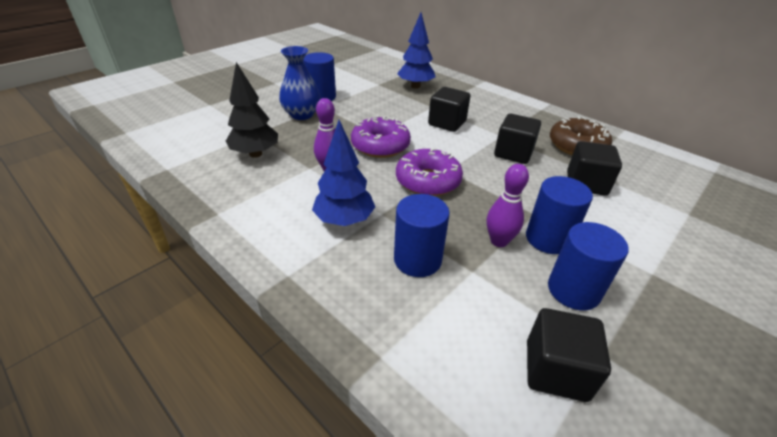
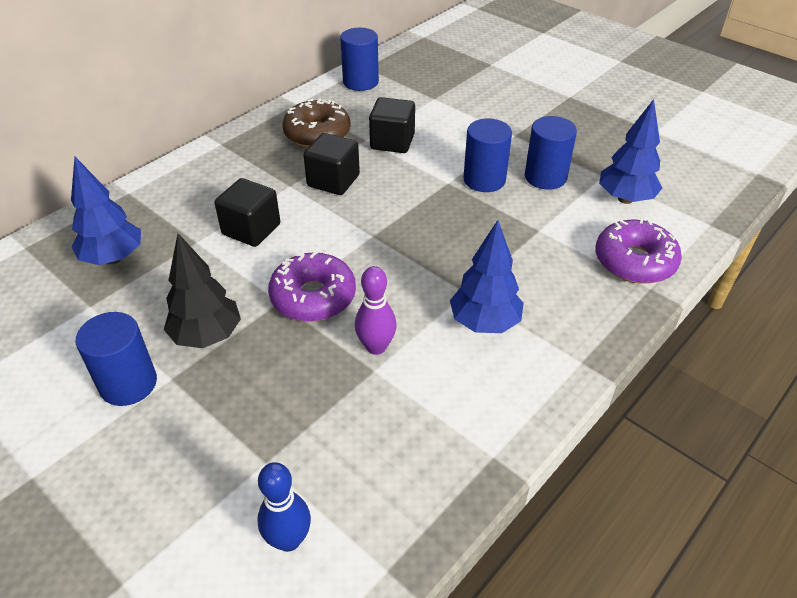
camera: 90 degrees left, 5 degrees up
black tree [226,62,278,158] -> black tree moved to [164,233,241,348]
blue vase [279,46,321,120] -> none
blue cylinder [394,194,450,277] -> blue cylinder moved to [340,28,379,91]
purple donut [396,148,463,196] -> purple donut moved to [596,218,682,284]
purple bowling pin [487,164,529,247] -> none
black cube [527,308,611,402] -> blue tree [599,99,662,204]
none -> blue bowling pin [257,462,311,552]

